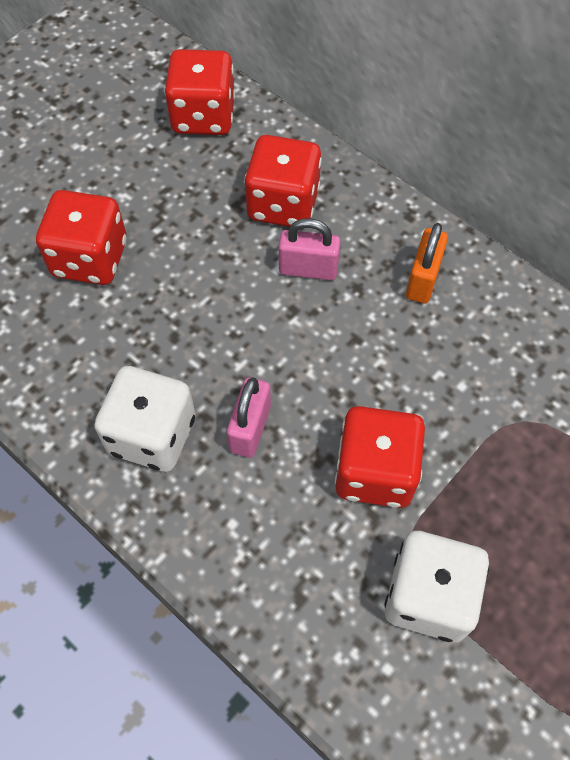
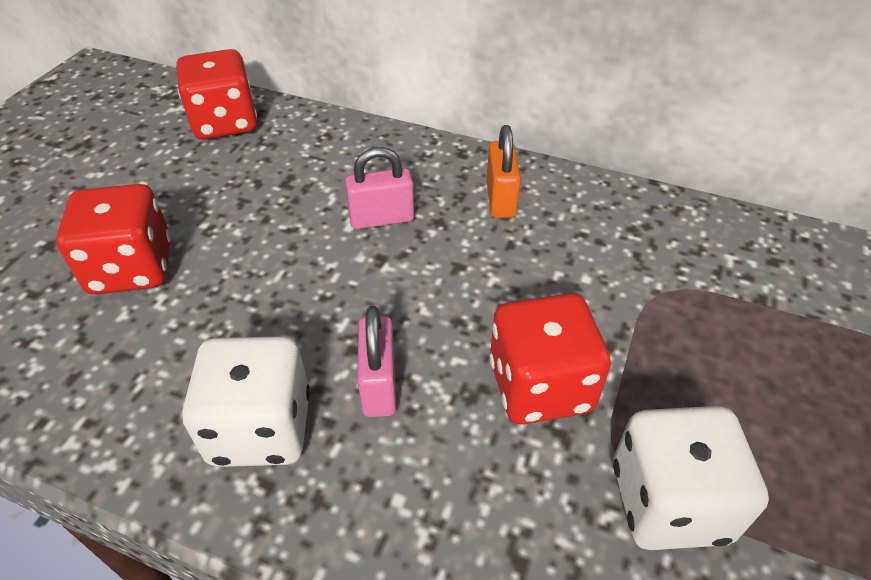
camera: 20 degrees left, 15 degrees down
red dice [244,135,322,227] -> none

